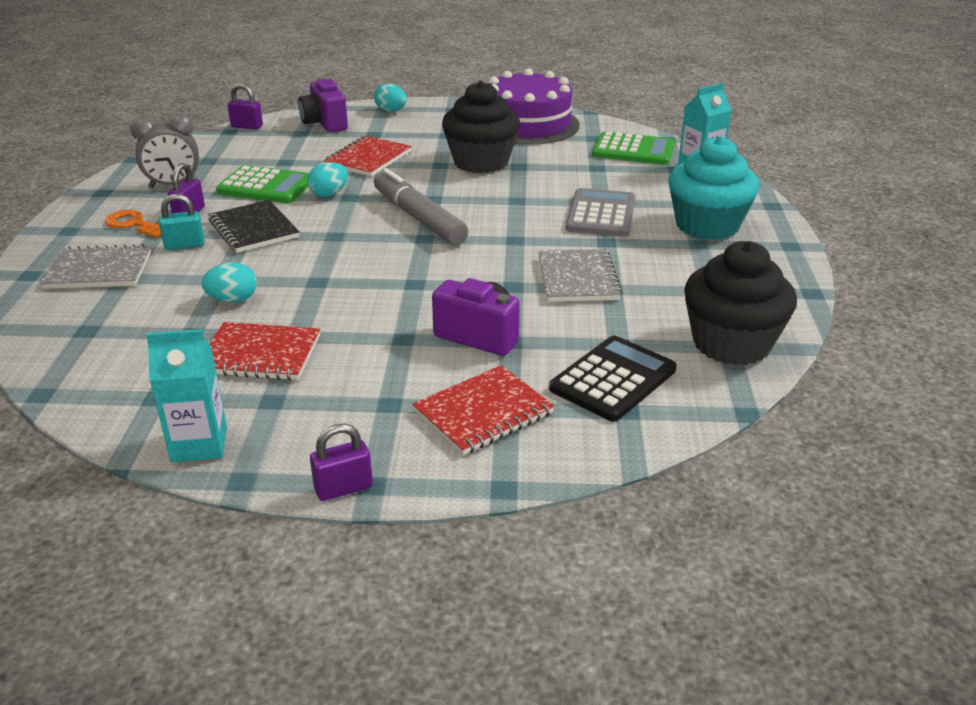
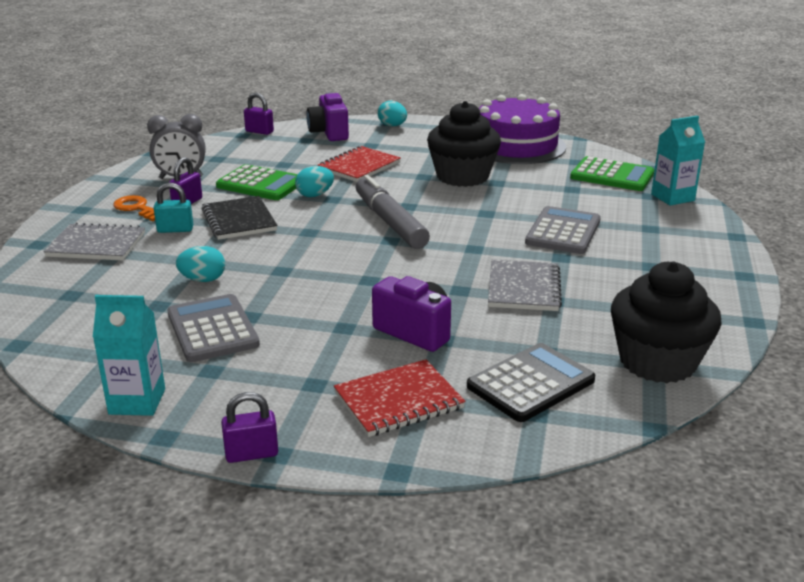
camera: 10 degrees right, 5 degrees down
red notebook [209,322,320,380] -> grey calculator [167,294,260,362]
turquoise cupcake [668,136,759,240] -> none

